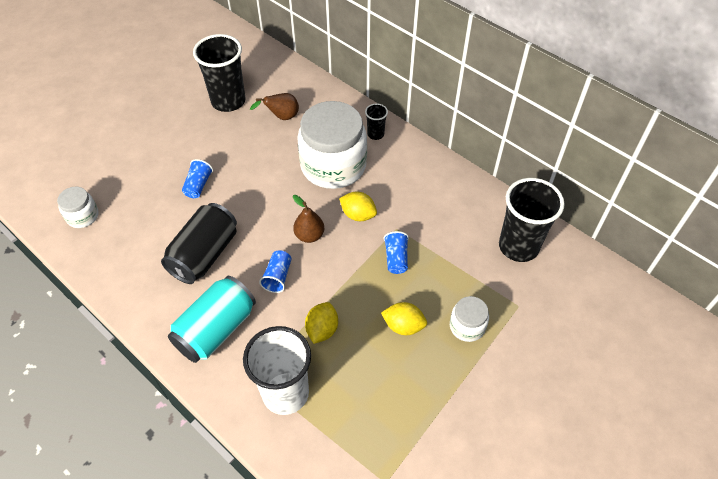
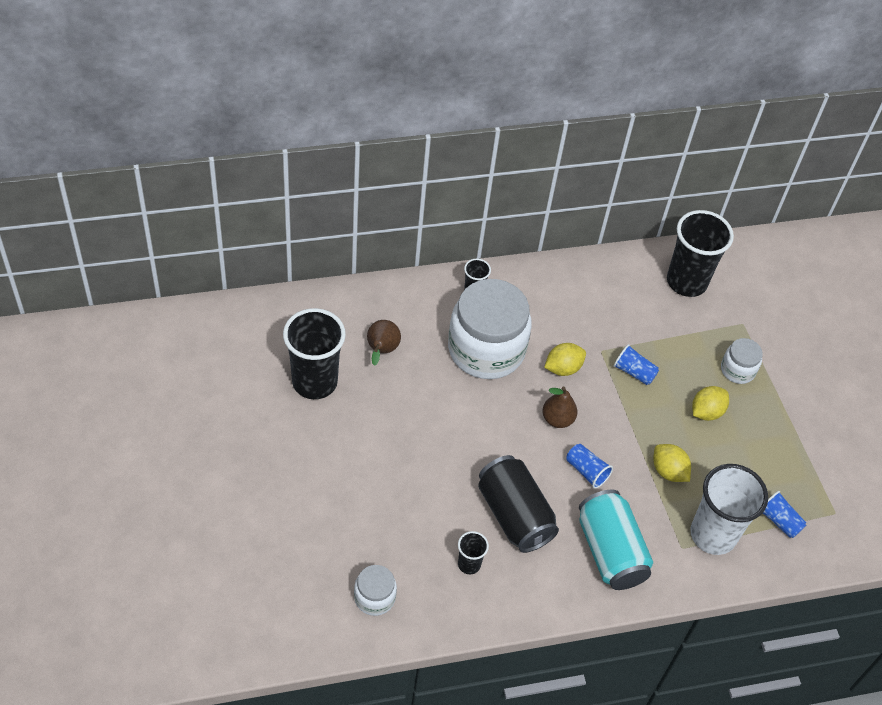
camera: 60 degrees left, 0 degrees up
blue cup [182,159,213,198] -> blue cup moved to [763,491,807,538]
none -> black cup [458,531,489,574]

